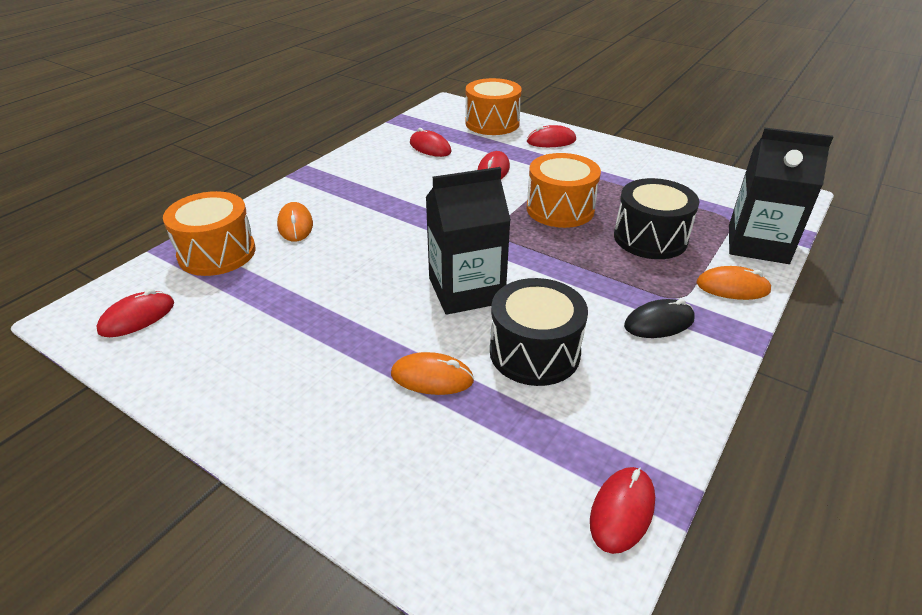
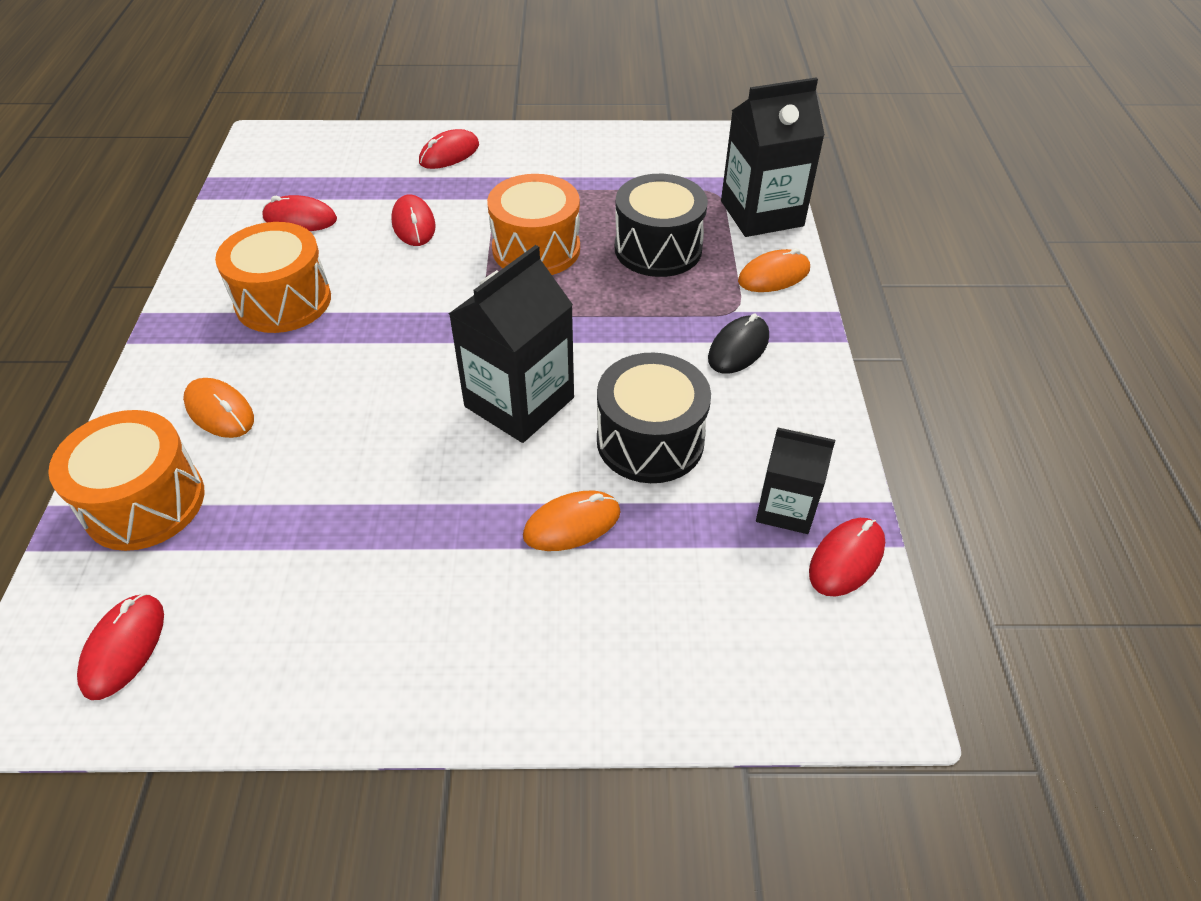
camera: 35 degrees left, 10 degrees up
orange drum [465,78,522,135] -> orange drum moved to [215,222,331,333]
red mouse [590,467,655,554] -> red mouse turned 45 degrees clockwise [809,518,885,597]
none -> black carton [756,428,835,534]

